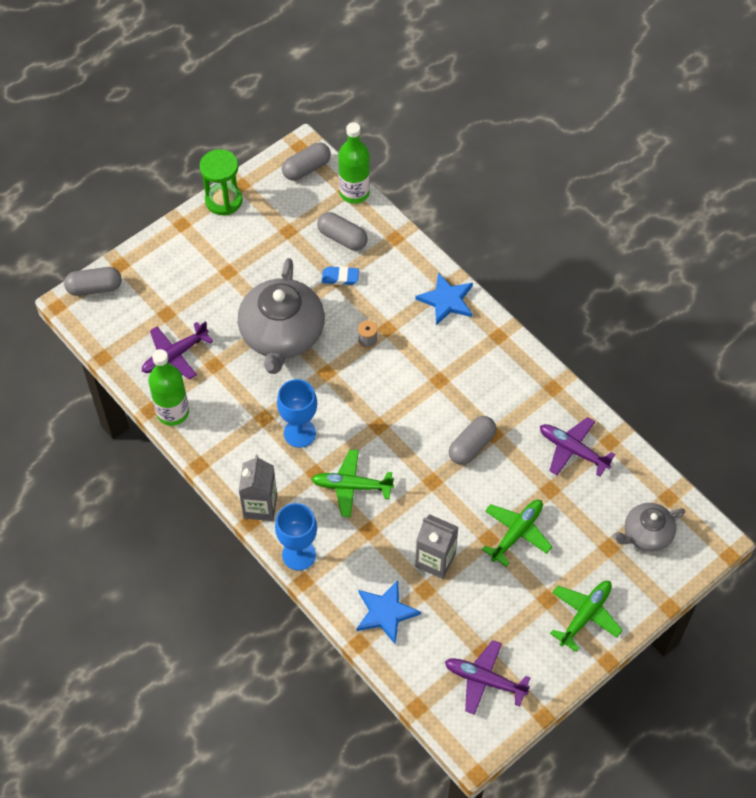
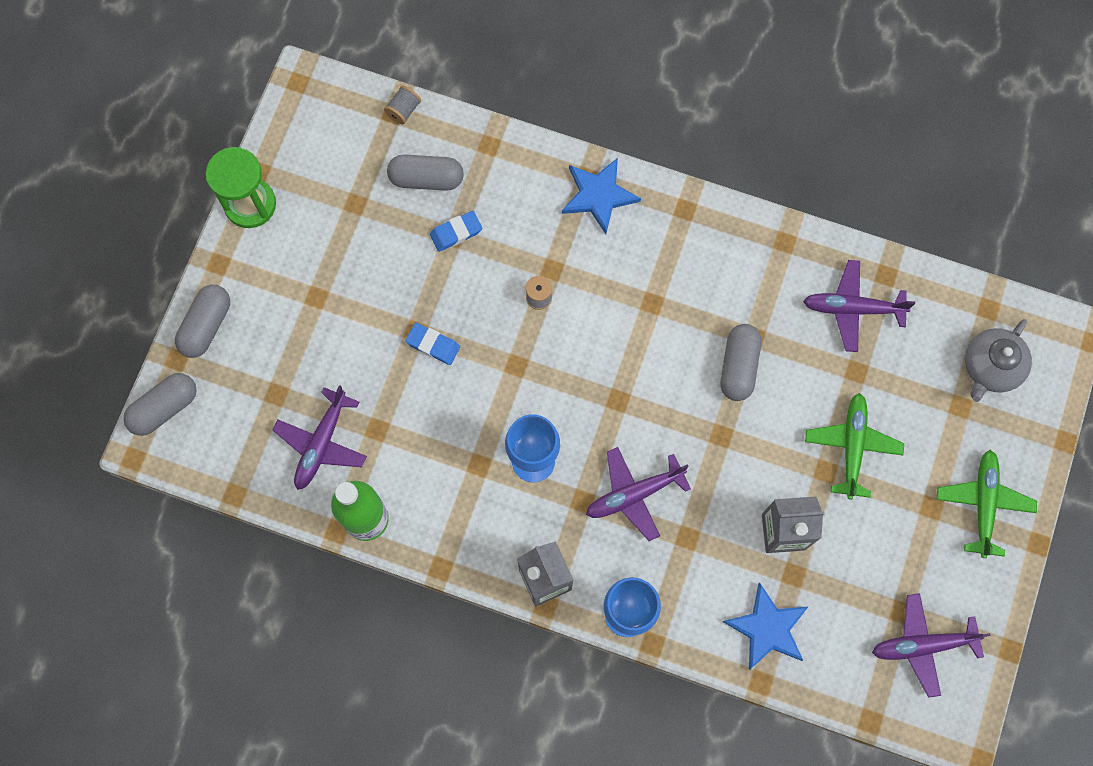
camera: 30 degrees left, 15 degrees up
grey teapot [238,258,325,374] -> blue eraser [405,323,460,365]
grey capsule [282,143,331,181] -> grey capsule moved to [175,285,230,358]
green plane [312,449,394,517] -> purple plane [586,447,691,541]
green bottle [338,122,370,204] -> grey spool [384,85,421,124]

